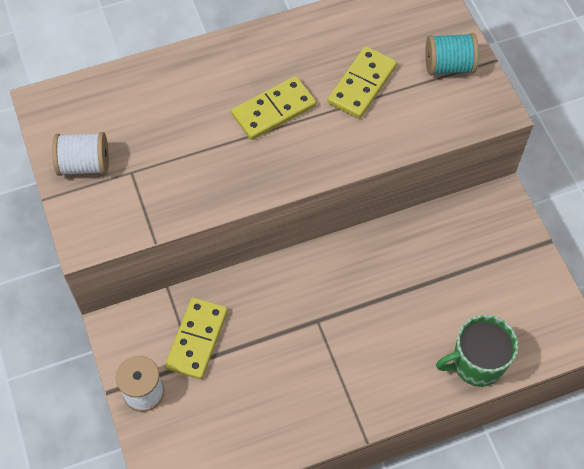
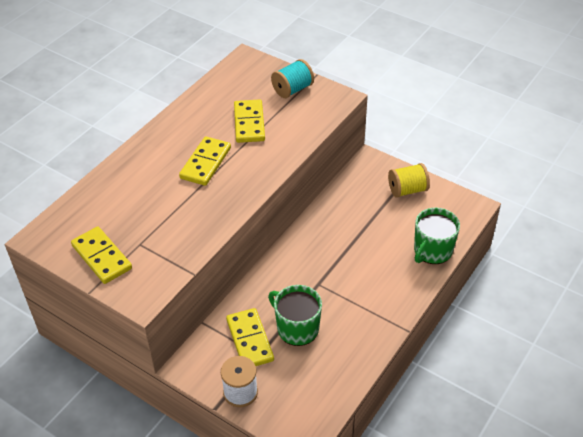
camera: 35 degrees left, 15 degrees down
white spool [52,132,109,176] -> yellow domino [71,226,132,284]
none -> green mug [268,285,322,346]
none -> yellow spool [388,163,430,198]

